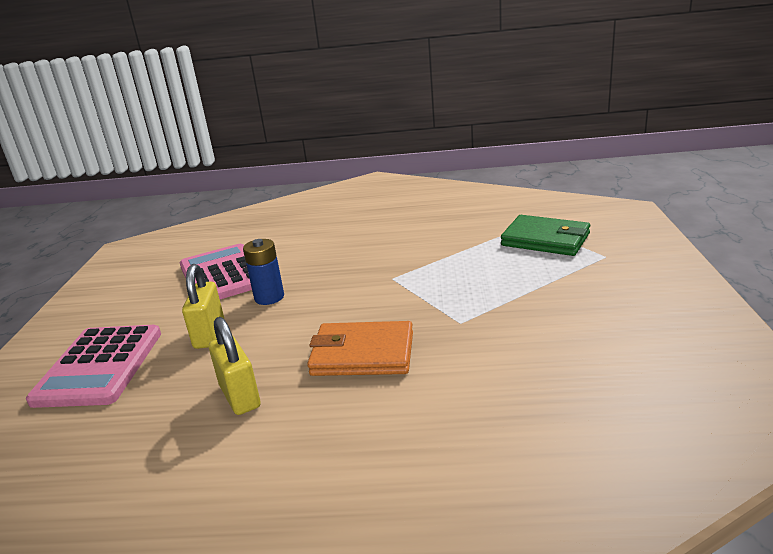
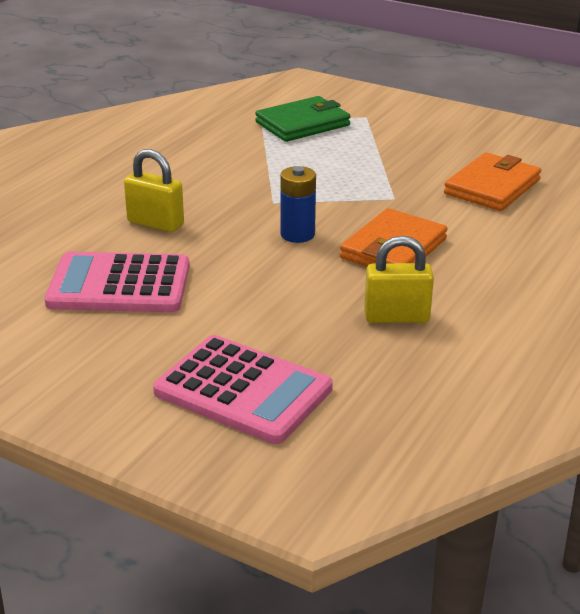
camera: 65 degrees left, 5 degrees up
yellow padlock [182,264,224,349] -> yellow padlock moved to [124,149,184,232]
blue battery [243,239,284,305] -> blue battery moved to [280,166,316,243]
none -> orange wallet [444,152,541,211]

